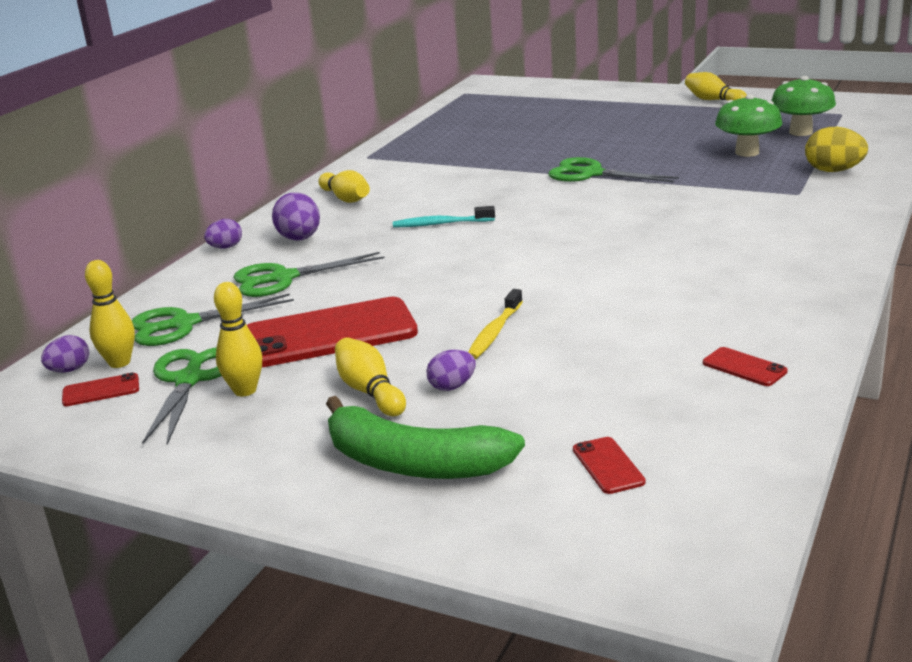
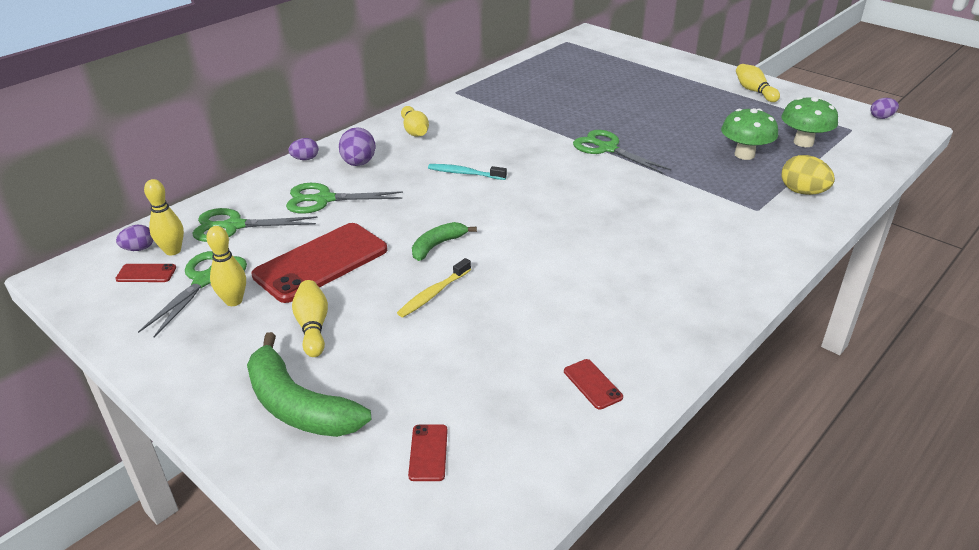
camera: 15 degrees right, 10 degrees up
red phone [247,297,418,367] -> red phone turned 45 degrees counterclockwise [251,223,387,303]
purple egg [426,350,476,391] -> purple egg moved to [870,98,899,119]
none -> green banana [412,222,477,261]

